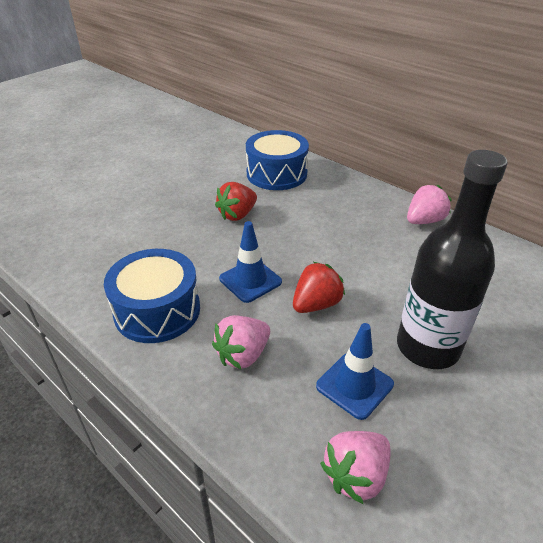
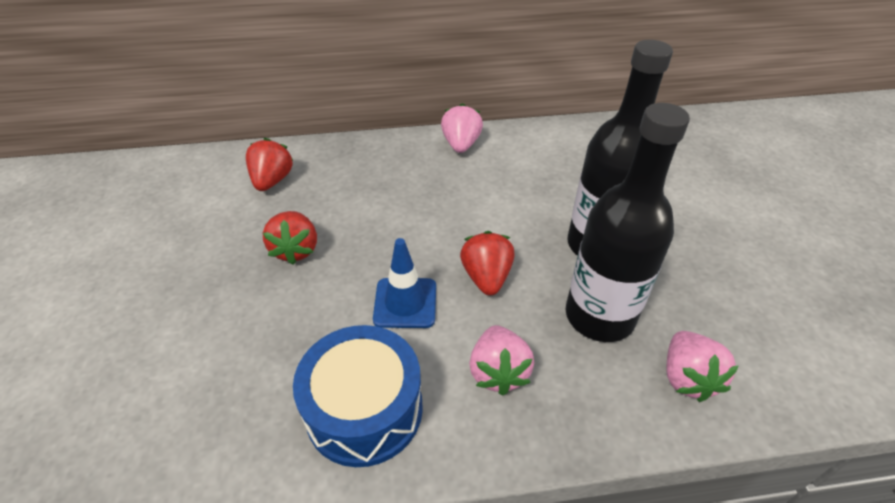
camera: 50 degrees left, 5 degrees up
blue drum [246,130,309,190] -> red strawberry [246,138,293,191]
blue traffic cone [316,323,394,420] -> black bottle [566,103,690,342]

